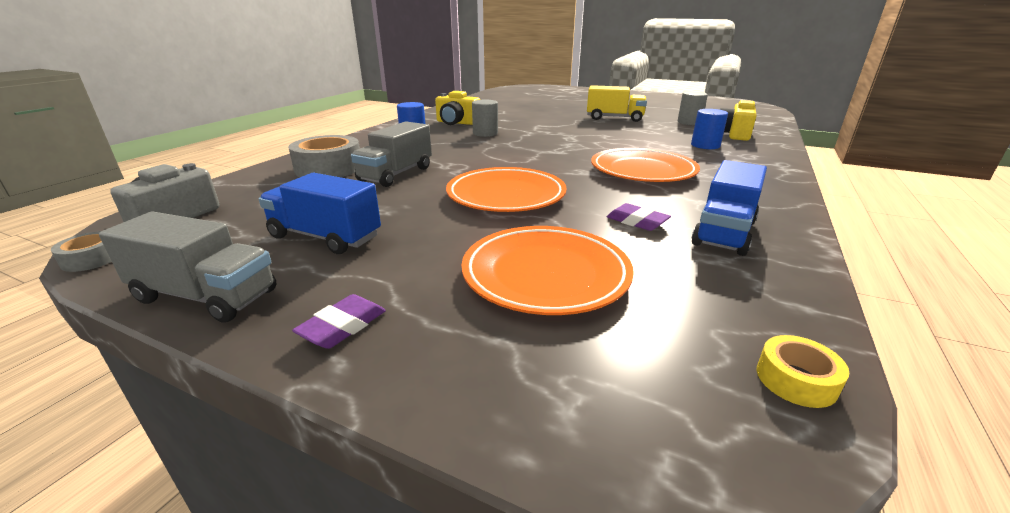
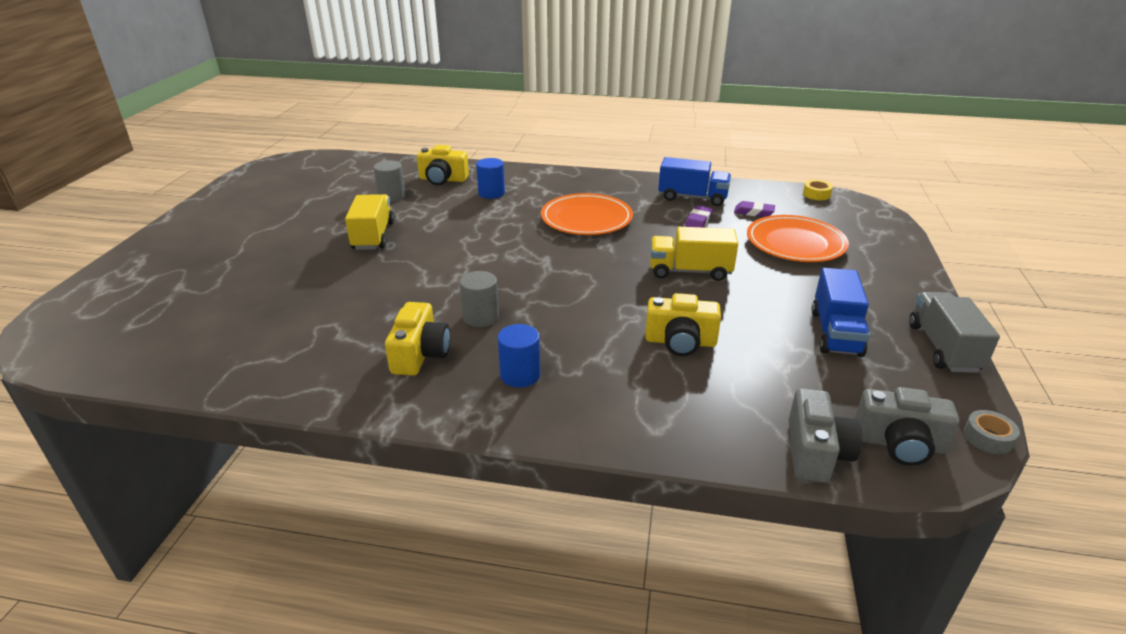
camera: 105 degrees left, 5 degrees up
grey tape [288,135,360,177] -> none
purple eraser [292,294,386,349] -> purple eraser moved to [734,201,775,217]
grey truck [351,121,432,187] -> yellow camera [645,293,721,356]
orange plate [446,167,567,212] -> yellow truck [650,227,738,281]
none -> grey camera [789,388,862,483]

